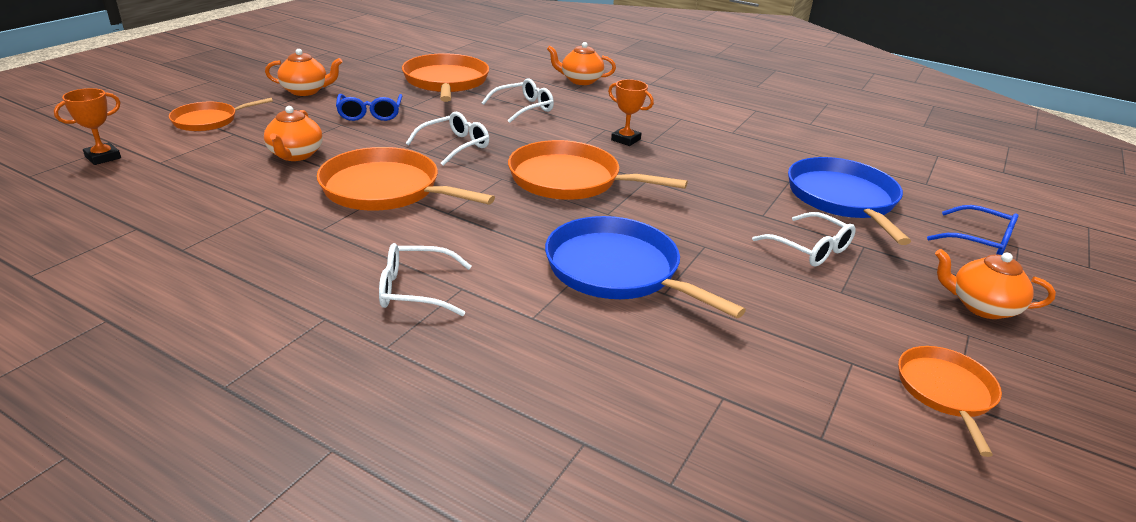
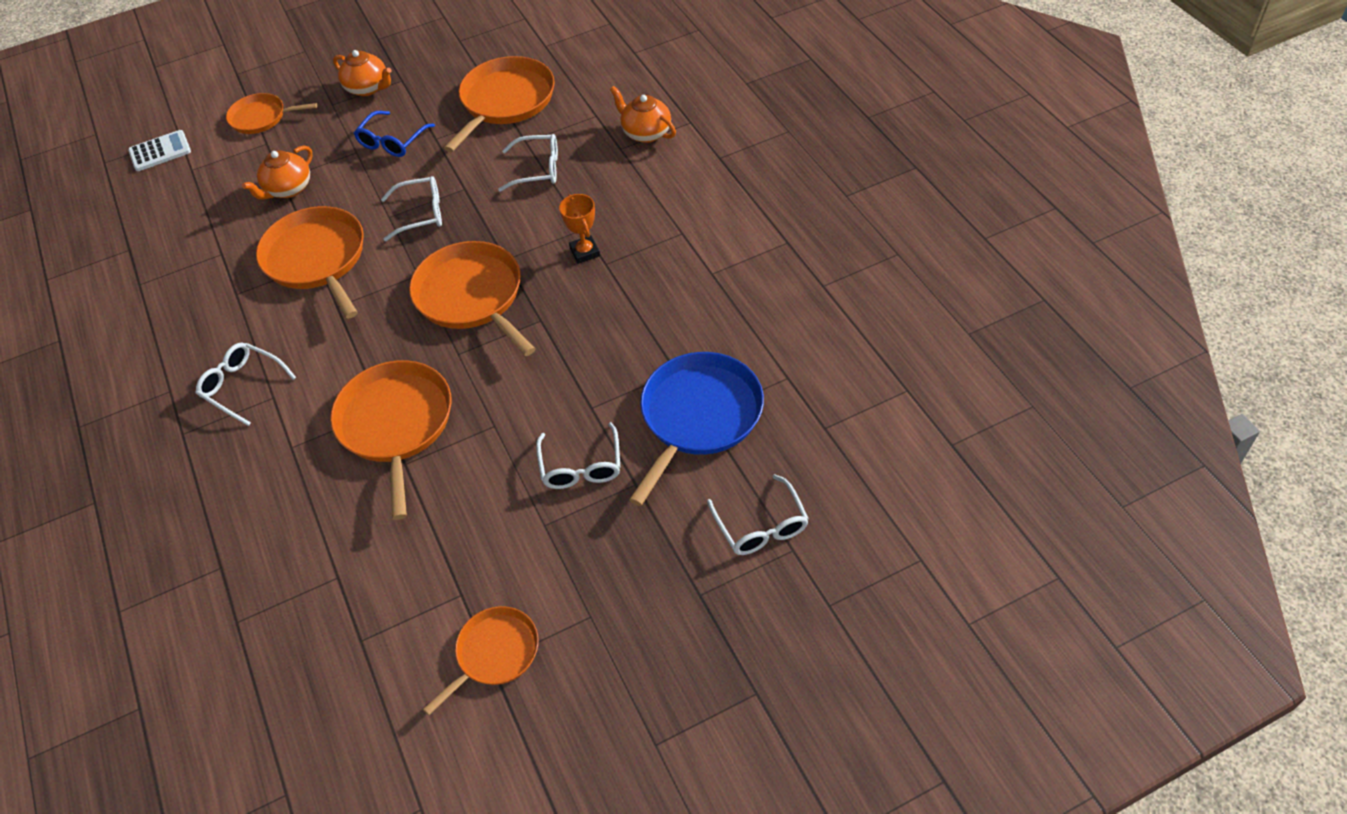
camera: 40 degrees right, 20 degrees up
orange trophy [54,88,121,165] -> white calculator [128,130,191,171]
blue pan [545,216,746,318] -> orange pan [330,360,451,520]
blue glasses [927,205,1019,255] -> white glasses [707,474,809,555]
orange teapot [935,249,1056,319] -> none

